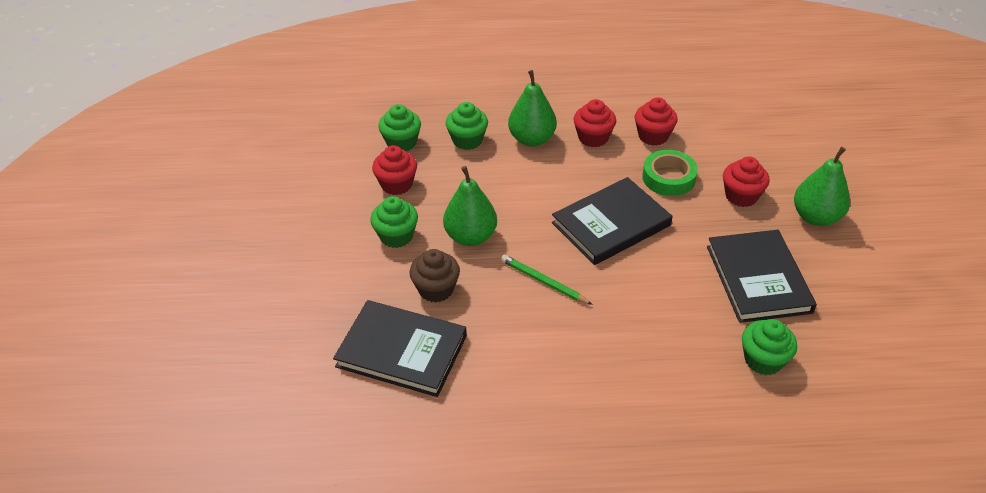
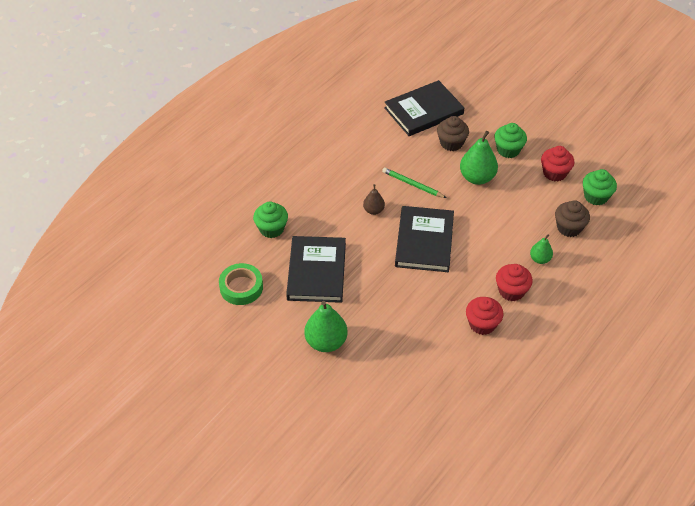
camera: 130 degrees right, 5 degrees up
green cupcake [446,102,488,150] -> brown cupcake [555,200,590,237]
green pencil [501,255,593,305] -> green pencil turned 135 degrees counterclockwise [382,168,446,198]
green pear [508,70,557,147] -> green pear [530,234,553,264], size x0.56
green tape [642,150,698,196] -> green tape moved to [219,263,263,305]
black book [707,230,817,323] -> black book turned 60 degrees clockwise [286,236,346,303]
red cupcake [723,157,769,207] -> none
none -> brown pear [363,184,385,215]

